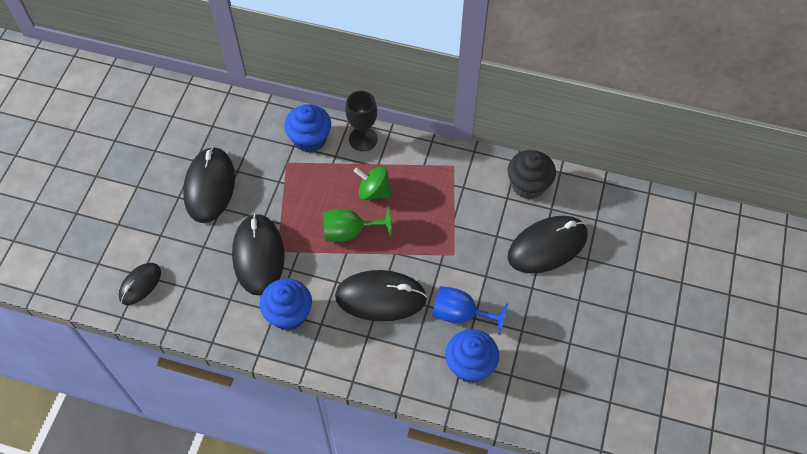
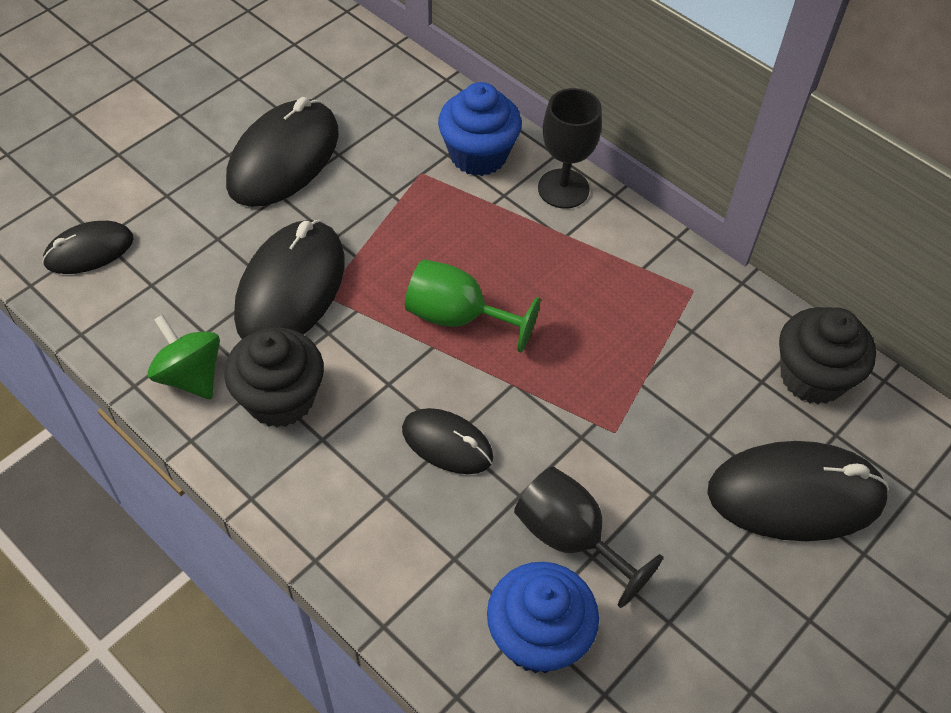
camera: 25 degrees right, 5 degrees down
blue cupcake [260,278,312,331] -> black cupcake [224,328,324,427]
black mouse [335,270,427,321] -> black mouse [402,408,493,474], size x0.57
green spinning top [354,166,392,200] -> green spinning top moved to [147,314,220,399]
blue goblet [432,286,508,335] -> black goblet [514,466,663,608]

